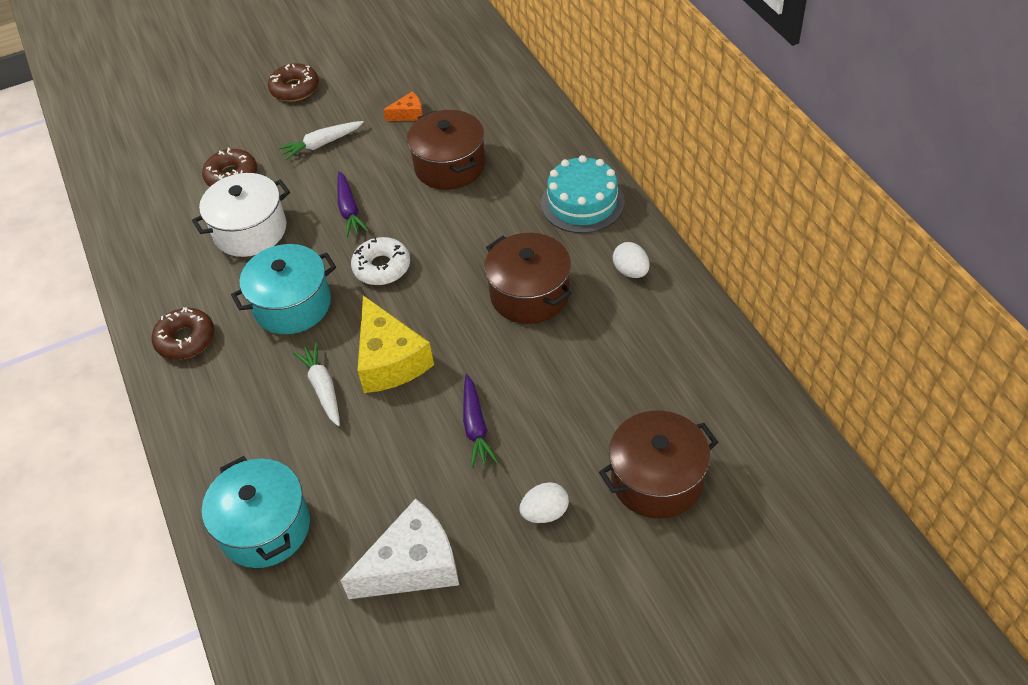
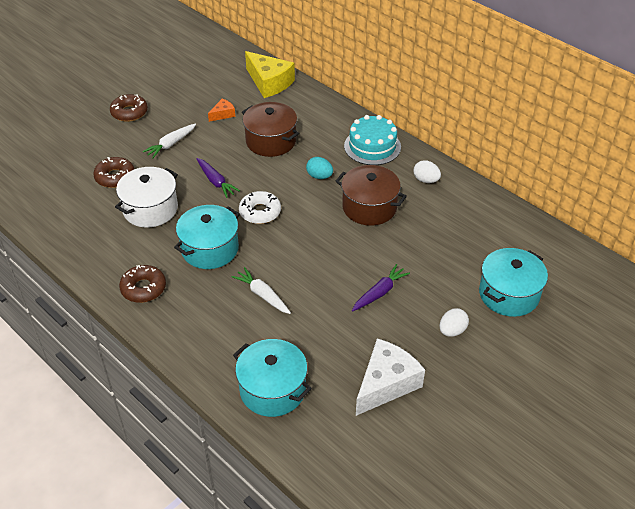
camera: 25 degrees left, 5 degrees down
yellow cheese [357,295,434,393] -> yellow cheese moved to [245,51,295,98]
purple carrot [463,374,498,468] -> purple carrot turned 105 degrees counterclockwise [352,264,410,311]
brown pot [599,411,718,519] -> turquoise pot [479,248,548,317]
none -> turquoise egg [306,157,333,179]

